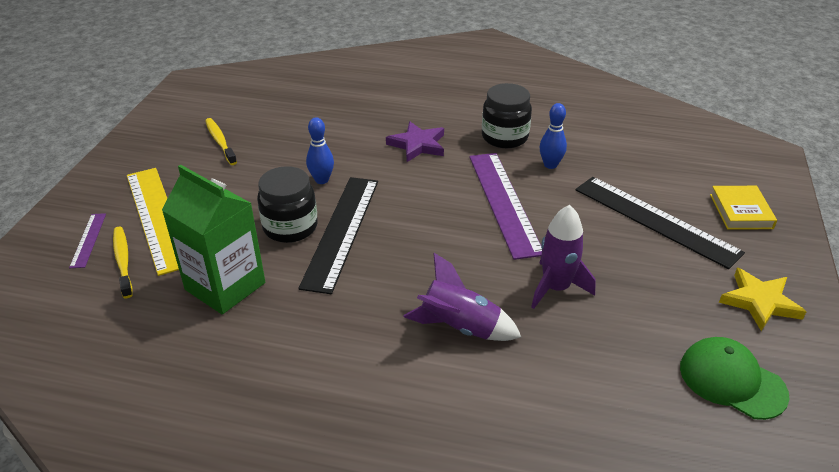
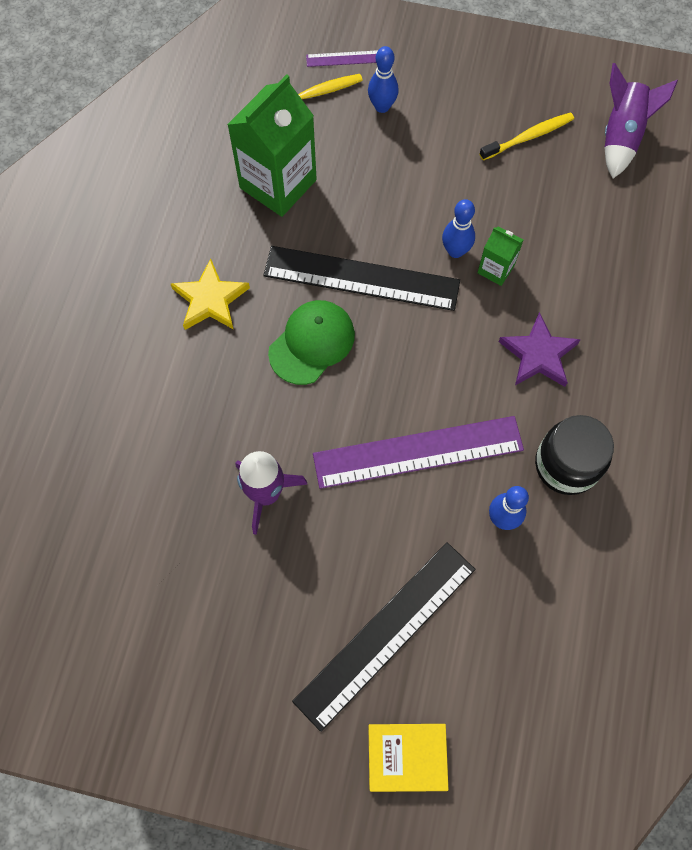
camera: 90 degrees right, 30 degrees up
yellow ruler [127,168,179,276] -> blue bowling pin [368,46,399,113]
black jar [257,166,318,243] -> none
purple rocket [403,253,521,341] -> purple rocket moved to [604,63,678,178]
green cap [680,337,790,420] -> green cap moved to [268,300,355,385]
yellow star [719,268,806,331] -> yellow star moved to [171,258,250,330]
none -> green carton [477,226,523,286]

